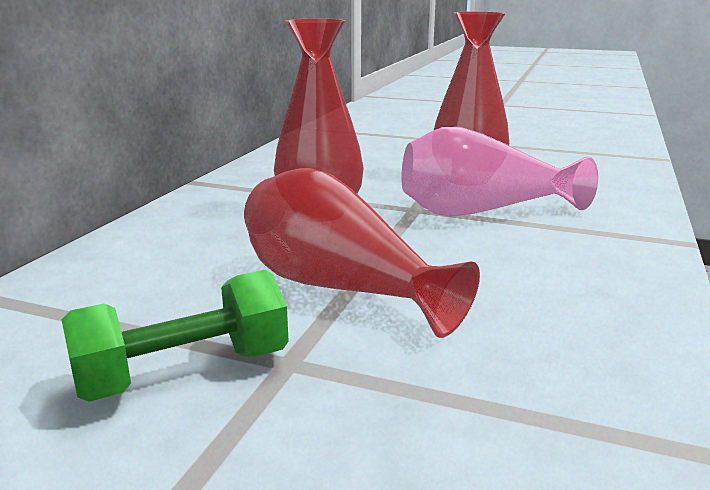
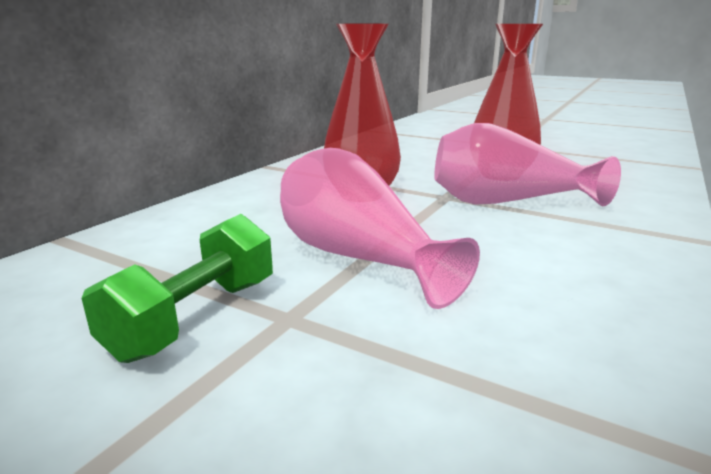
camera: 10 degrees right, 0 degrees up
green dumbbell [62,270,289,402] -> green dumbbell turned 45 degrees counterclockwise [81,214,273,363]
red vase [244,168,480,338] -> pink vase [280,148,480,309]

